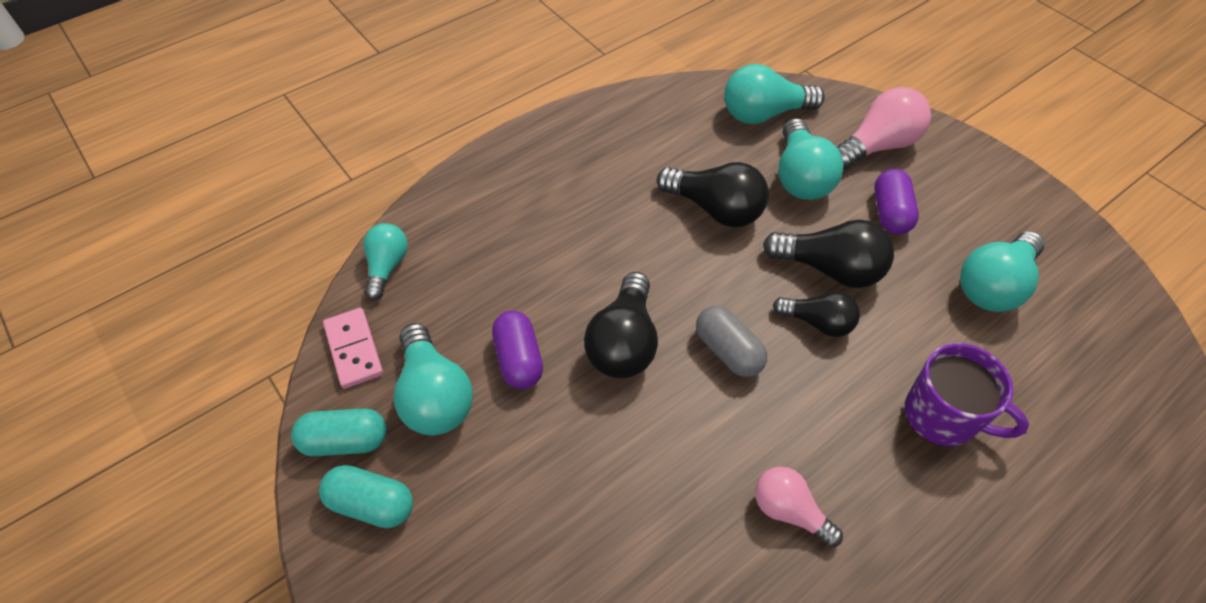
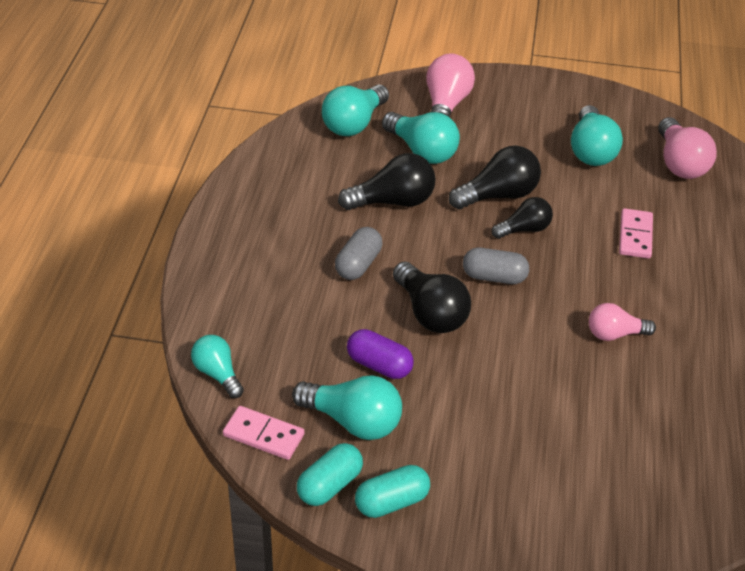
camera: 45 degrees left, 10 degrees down
purple capsule [874,169,919,235] -> none
purple mug [905,343,1029,447] -> pink domino [619,208,653,259]
none -> grey capsule [335,227,382,280]
none -> pink light bulb [658,117,717,179]

